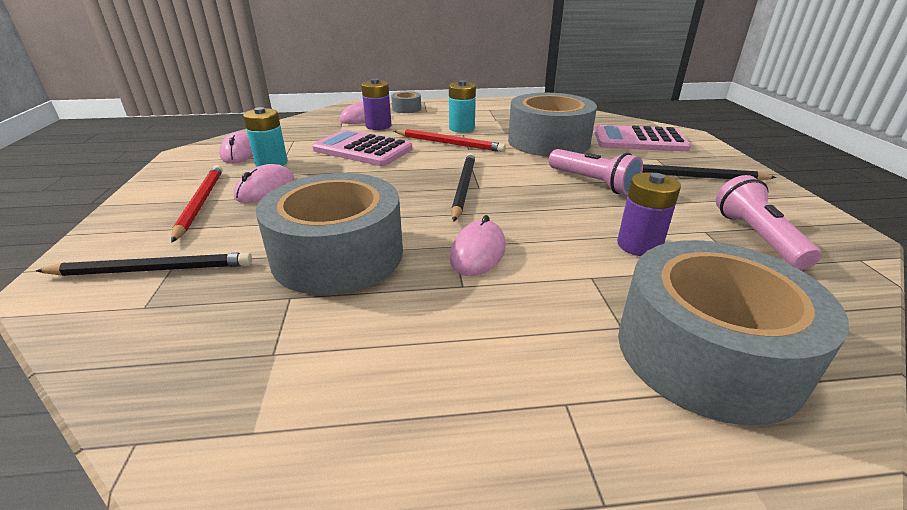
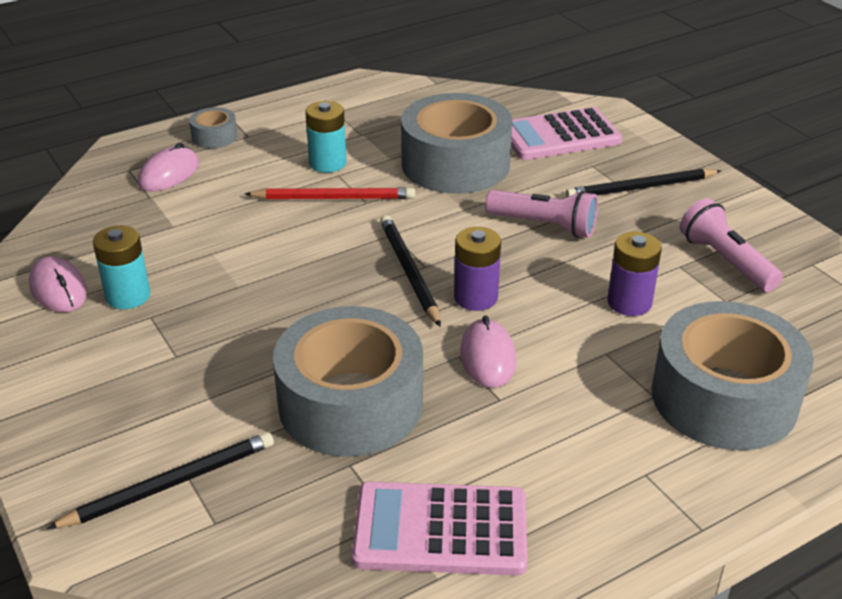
camera: 25 degrees left, 5 degrees up
red pencil [171,165,223,243] -> none
pink mouse [234,164,294,203] -> none
pink calculator [312,130,413,166] -> pink calculator moved to [352,482,528,576]
purple battery [361,79,391,130] -> purple battery moved to [454,227,501,311]

